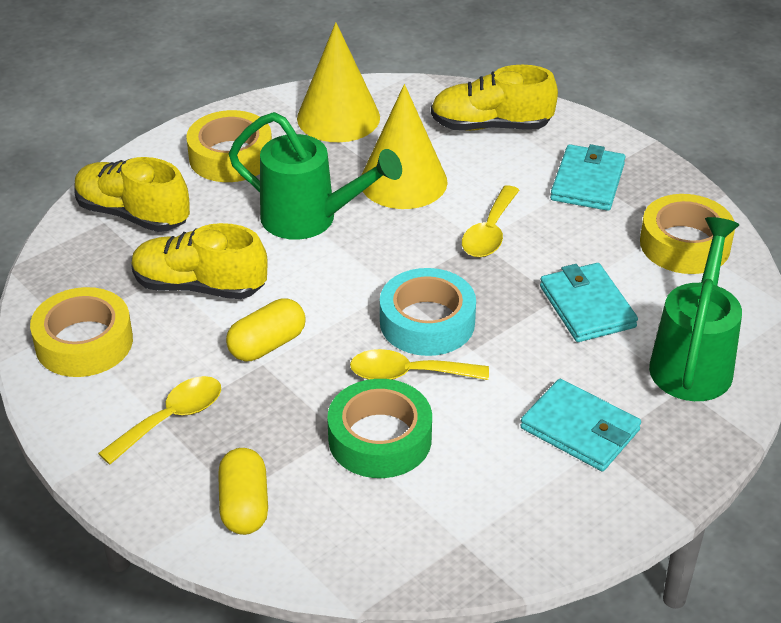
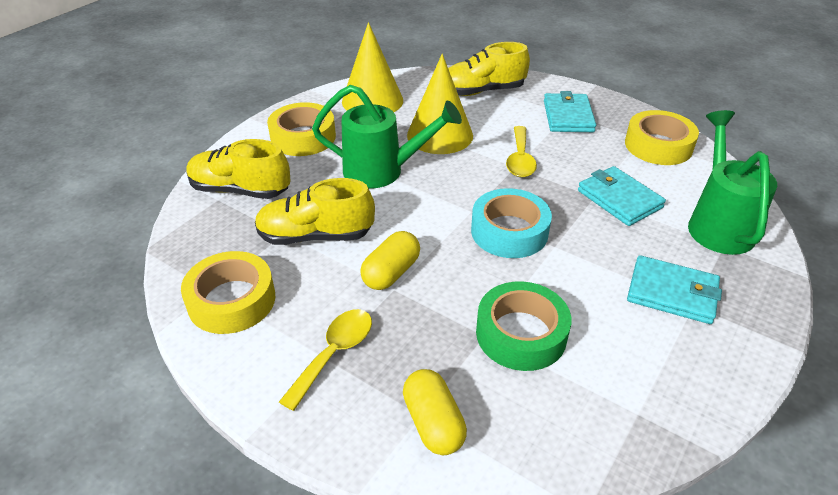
camera: 15 degrees left, 0 degrees up
yellow spoon [350,349,489,380] -> none

